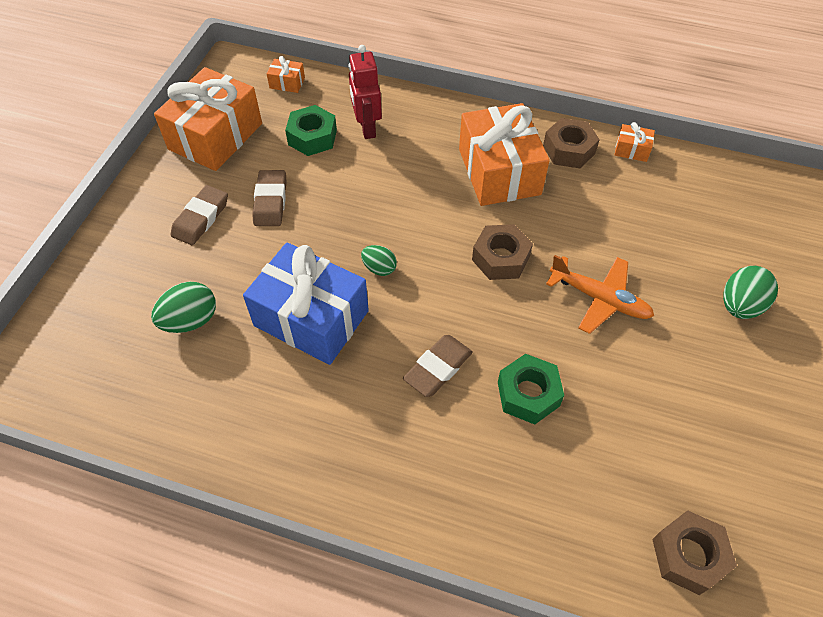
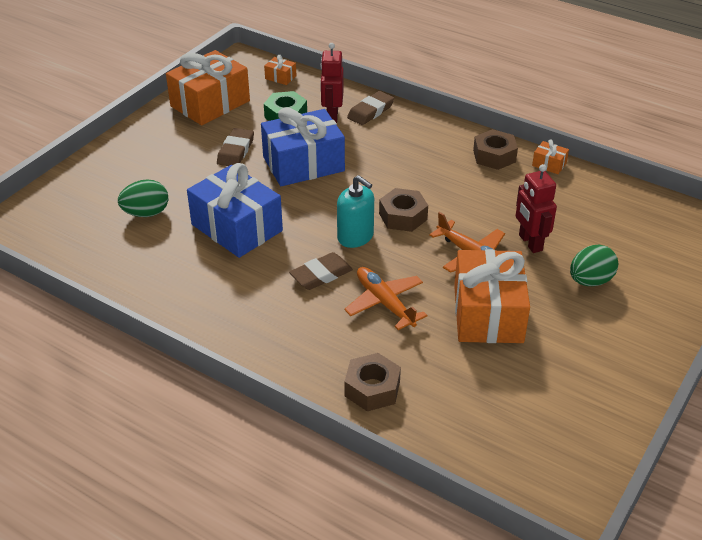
camera: 15 degrees right, 15 degrees down
brown eraser [171,185,228,245] -> brown eraser moved to [347,91,394,125]
green egg [361,245,397,276] -> none
orange gift [459,103,550,206] -> orange gift moved to [454,249,530,343]
green nut [498,354,564,424] -> orange plane [344,267,427,330]
brown nut [652,510,737,595] -> brown nut moved to [344,353,401,411]
none -> blue gift [261,107,345,186]
none -> turquoise soap dispenser [337,175,374,248]
none -> red robot [516,164,557,253]

